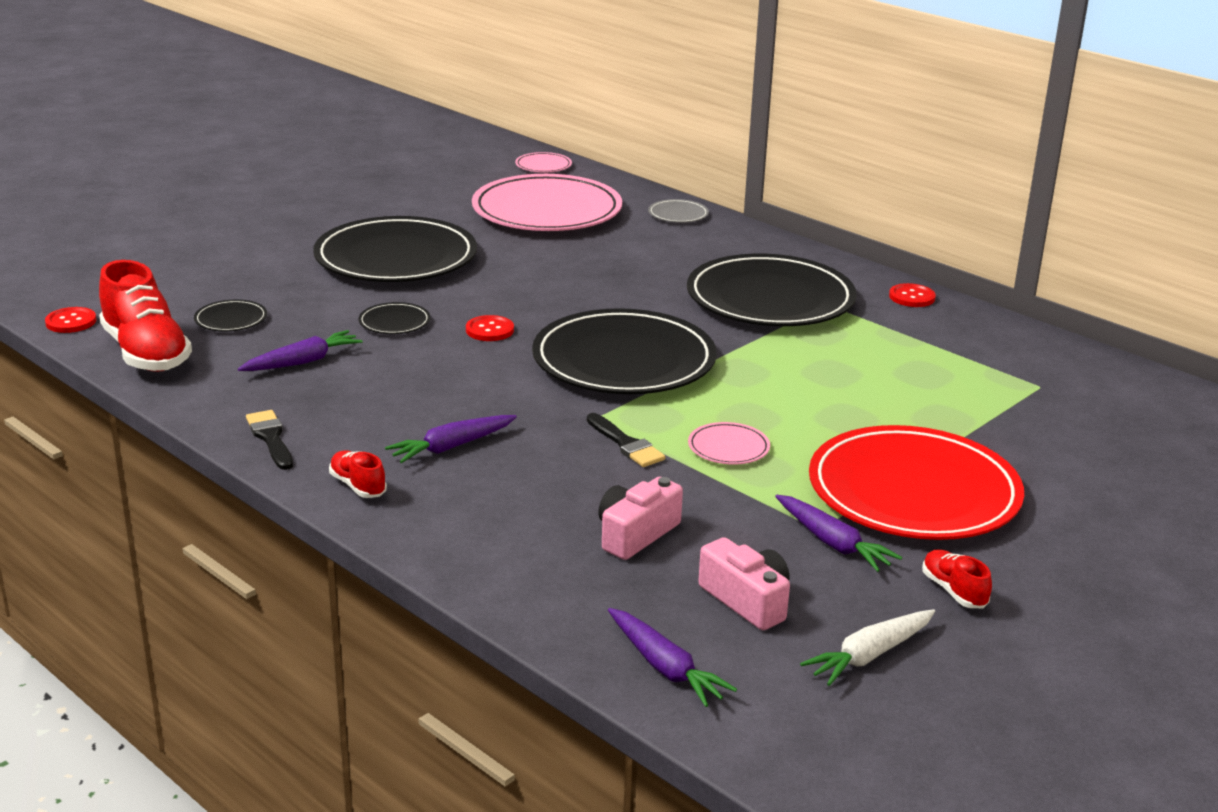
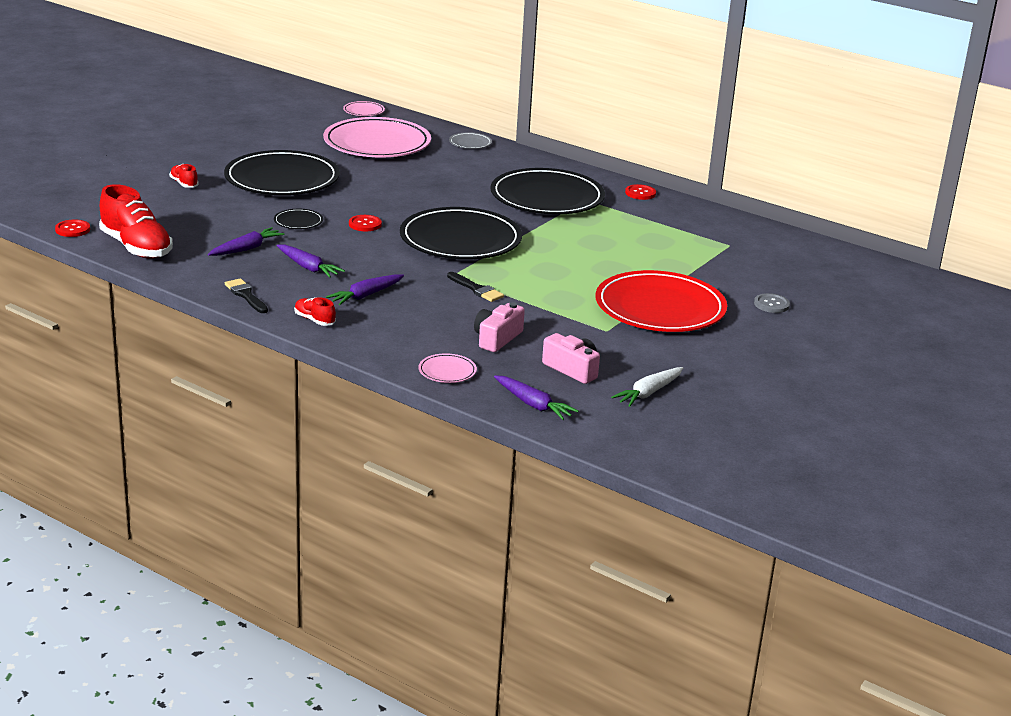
camera: 10 degrees left, 0 degrees up
black plate [194,300,267,331] -> none
pink plate [688,422,770,465] -> pink plate moved to [419,353,477,383]
purple carrot [775,495,902,572] -> purple carrot moved to [277,245,345,278]
red shoe [922,549,992,608] -> red shoe moved to [169,164,199,188]
none -> grey button [754,293,790,313]

